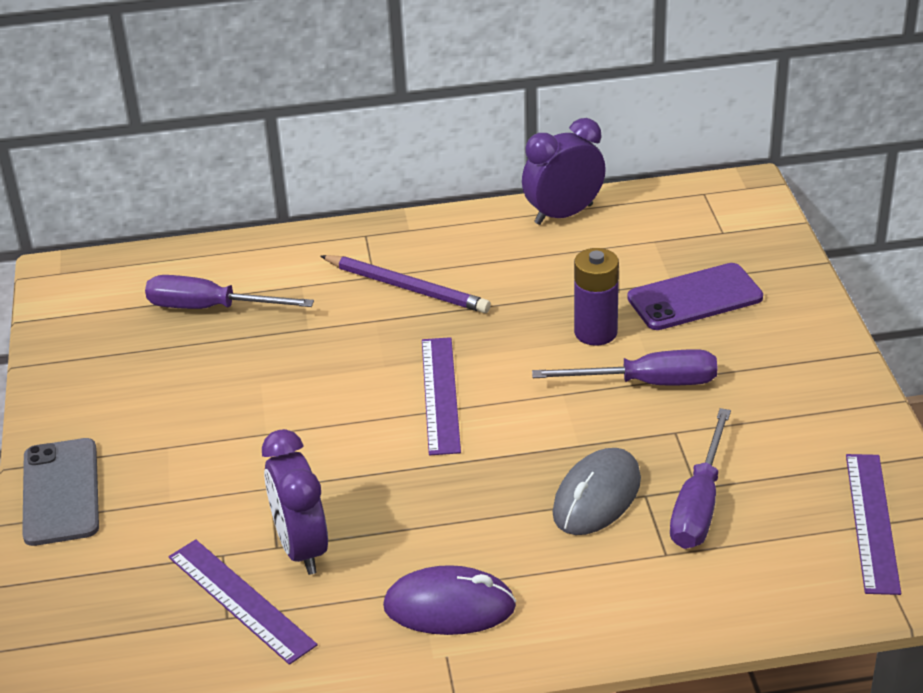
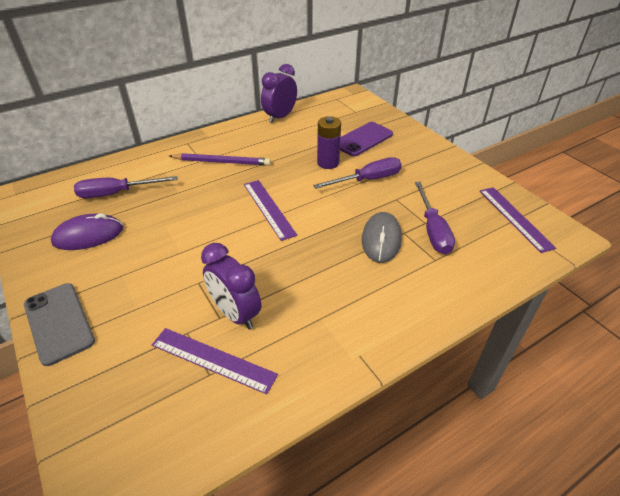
camera: 25 degrees left, 5 degrees up
purple mouse [383,565,516,635] -> purple mouse moved to [51,213,123,250]

